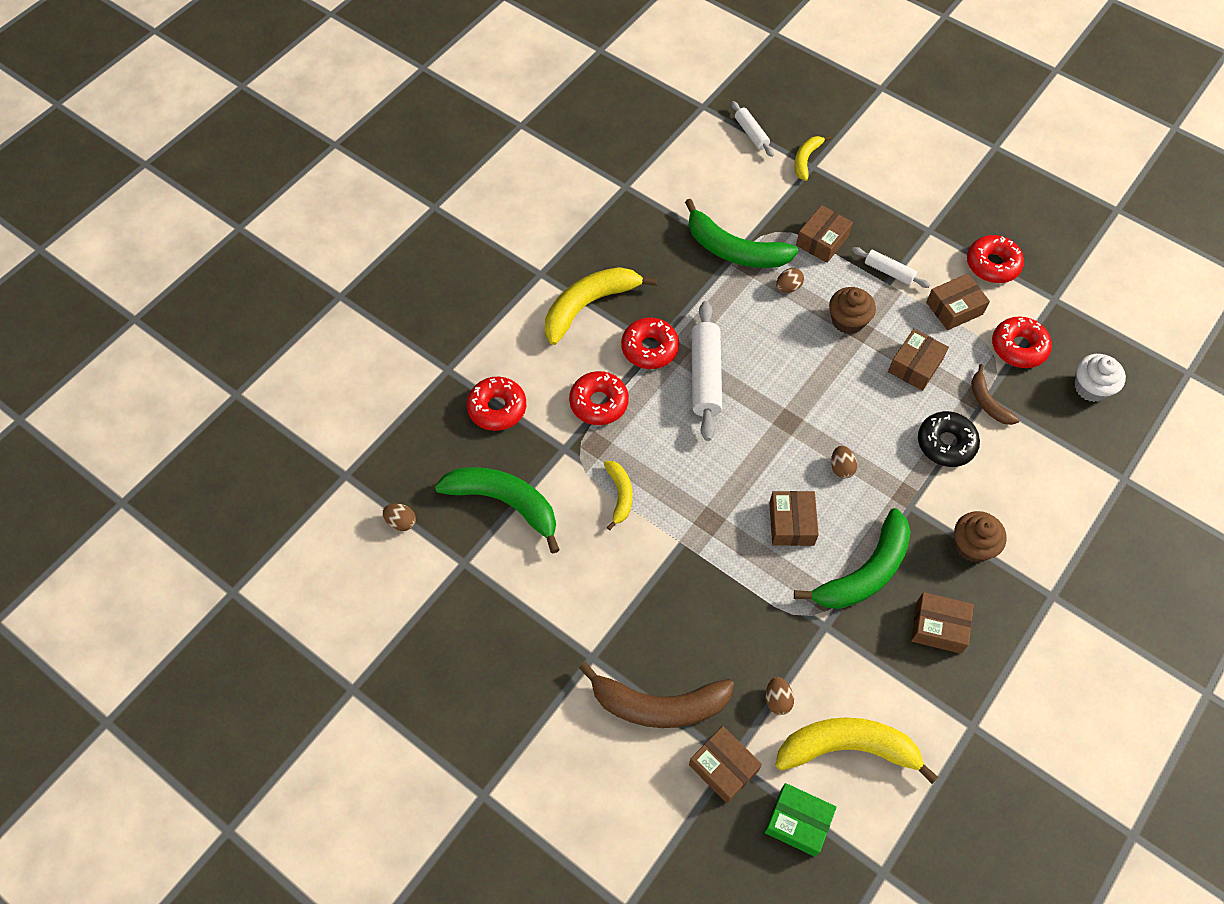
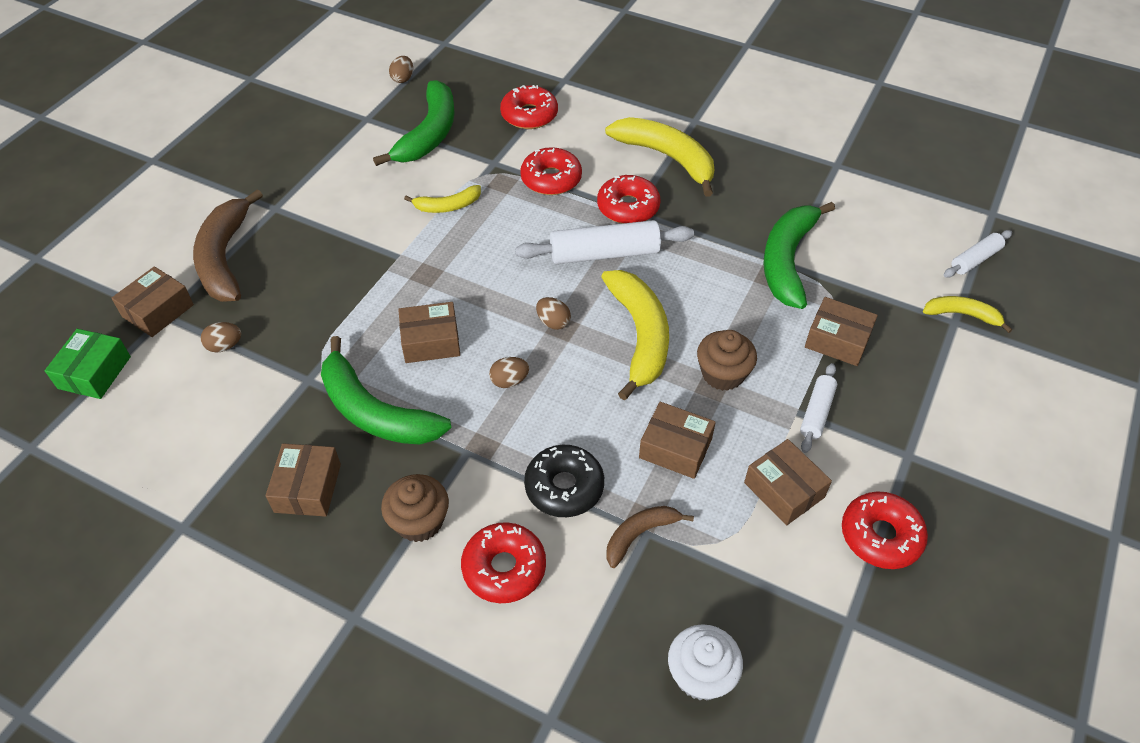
camera: 80 degrees right, 10 degrees down
yellow banana [775,717,938,784] -> yellow banana moved to [601,270,669,400]
brown egg [776,268,804,293] -> brown egg moved to [536,297,571,330]
red donut [992,317,1052,368] -> red donut moved to [461,522,546,603]

